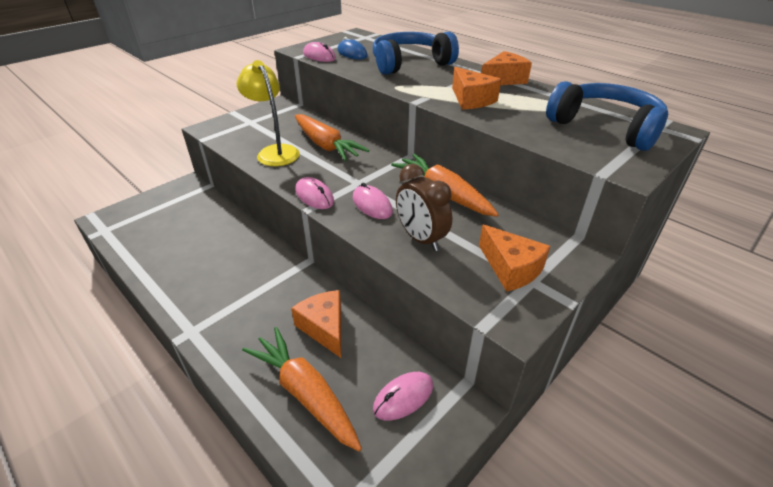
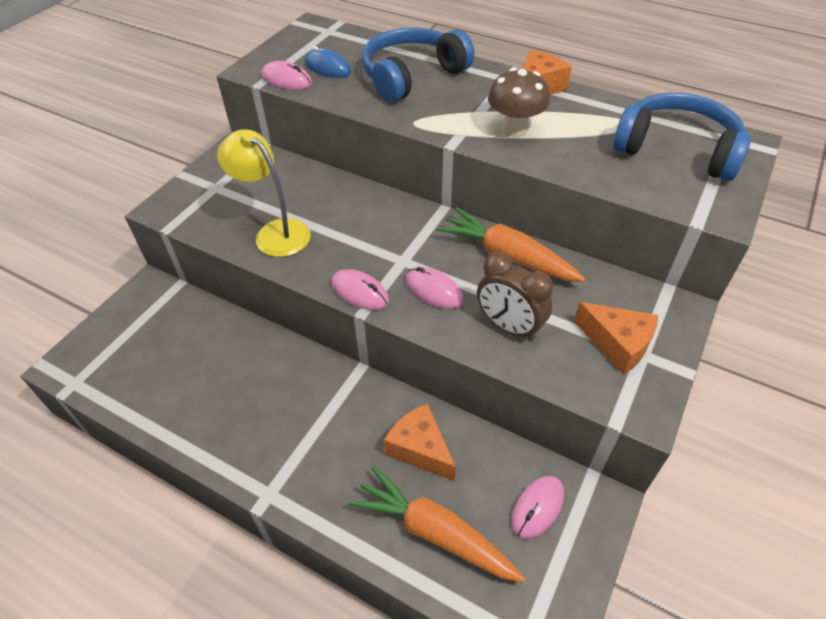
camera: 15 degrees left, 10 degrees up
orange carrot [295,114,369,161] -> none
orange cheese [452,67,501,110] -> brown mushroom [488,68,550,138]

